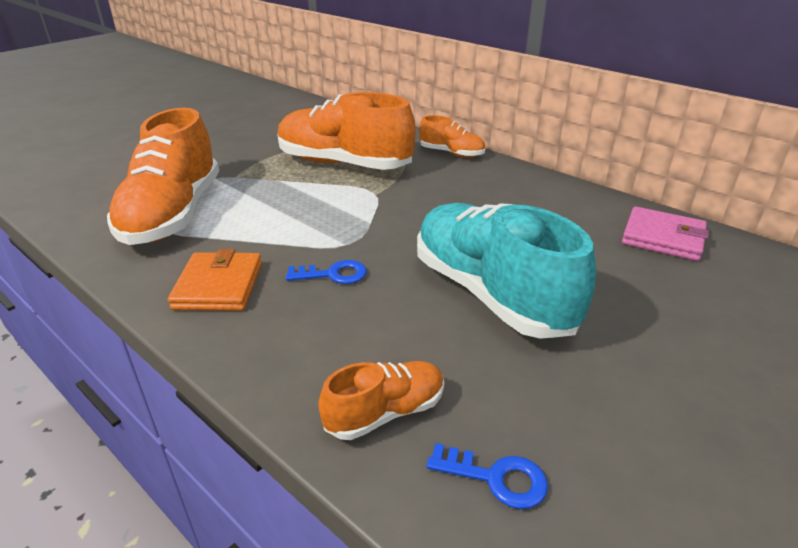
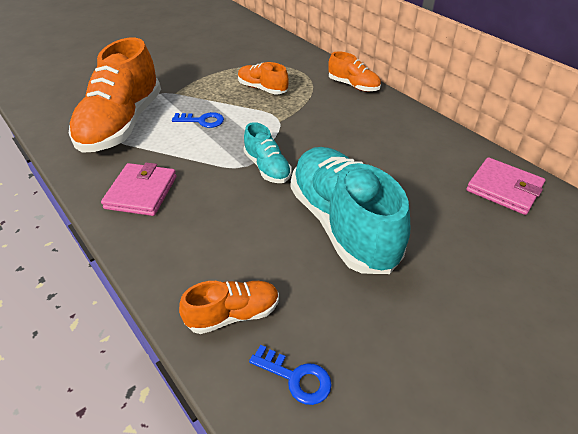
camera: 10 degrees right, 10 degrees up
orange wallet [168,249,262,311] -> pink wallet [101,162,176,216]
orange shoe [277,92,416,170] -> orange shoe [238,62,289,94], size x0.49
blue key [286,260,367,284] -> blue key moved to [172,112,224,128]
none -> turquoise shoe [243,122,292,183]

